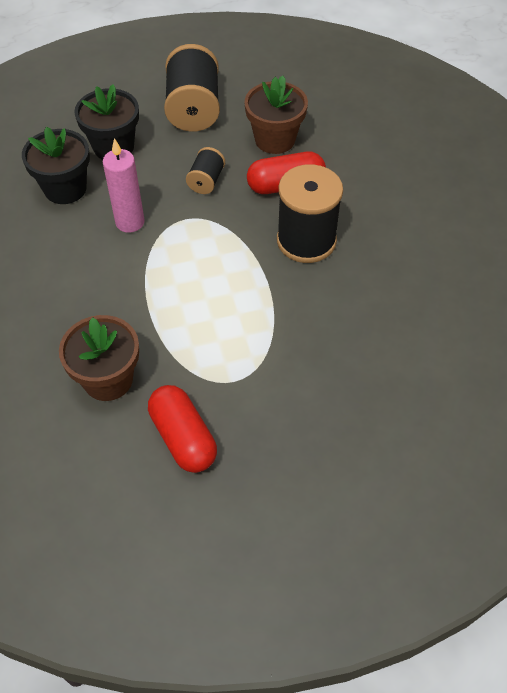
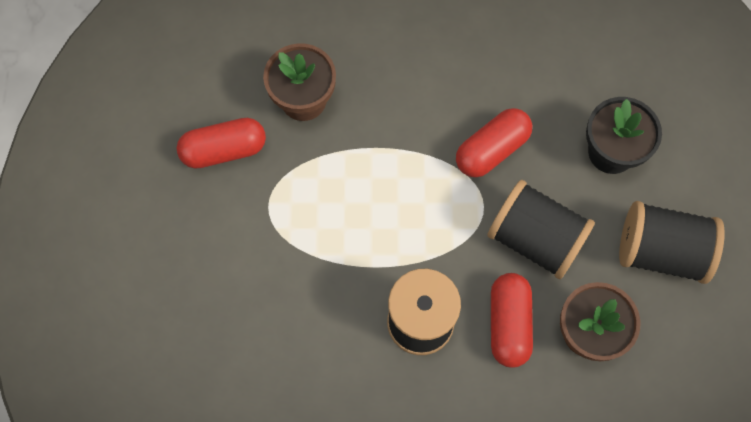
camera: 105 degrees right, 15 degrees up
black flower pot [22,127,90,204] -> none
pink candle [103,138,144,233] -> red capsule [456,108,532,177]
black spool [186,147,225,194] -> black spool [487,180,595,279], size x1.94

